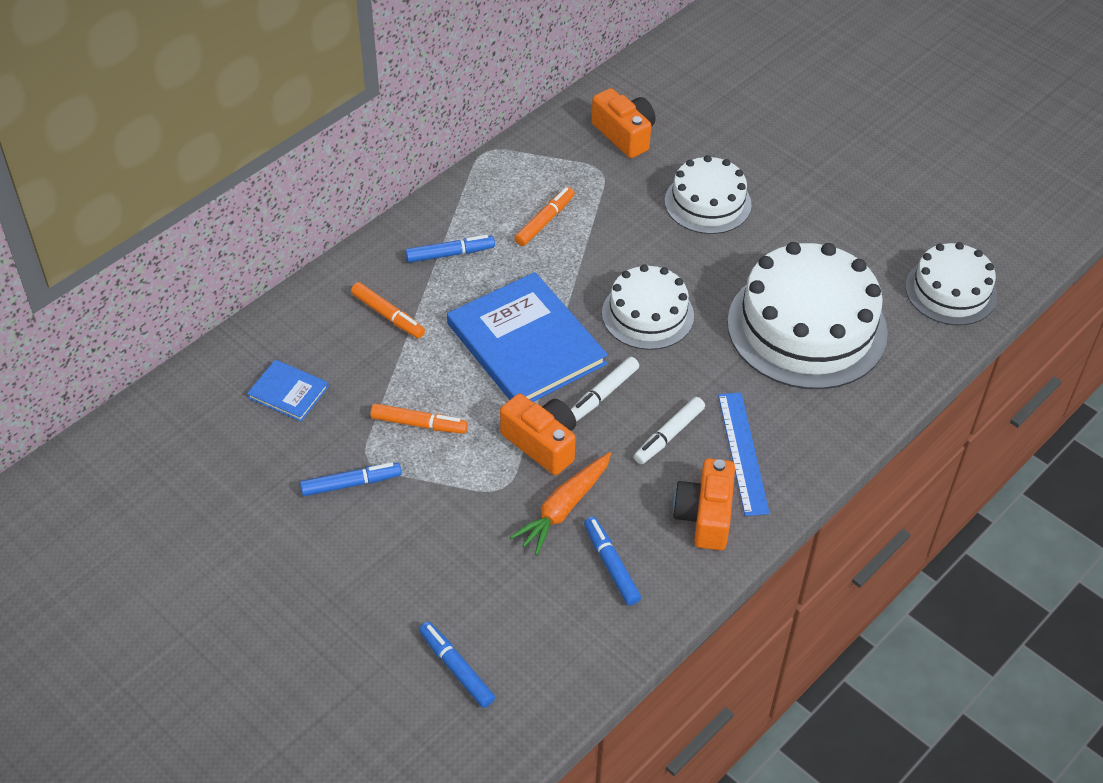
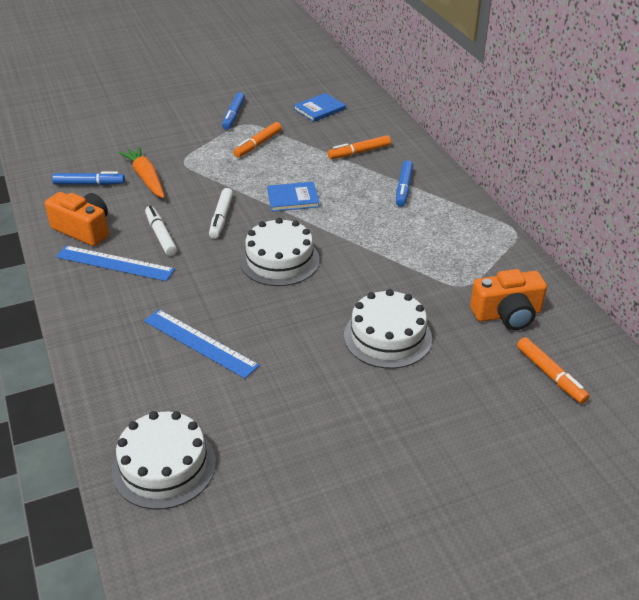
camera: 115 degrees right, 10 degrees down
blue marker [419,622,495,708] -> none
blue book [447,272,608,402] -> blue book [267,182,320,212], size x0.47
orange camera [500,394,576,475] -> none
orange marker [514,187,575,246] -> orange marker moved to [517,337,590,404]
white marker [571,357,639,421] -> white marker turned 150 degrees counterclockwise [209,188,233,239]
white cake [727,242,888,389] -> blue ruler [144,309,260,379]

